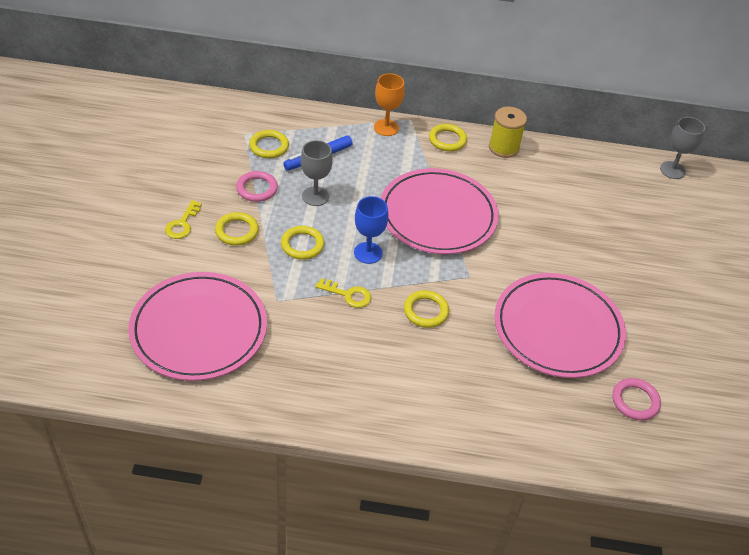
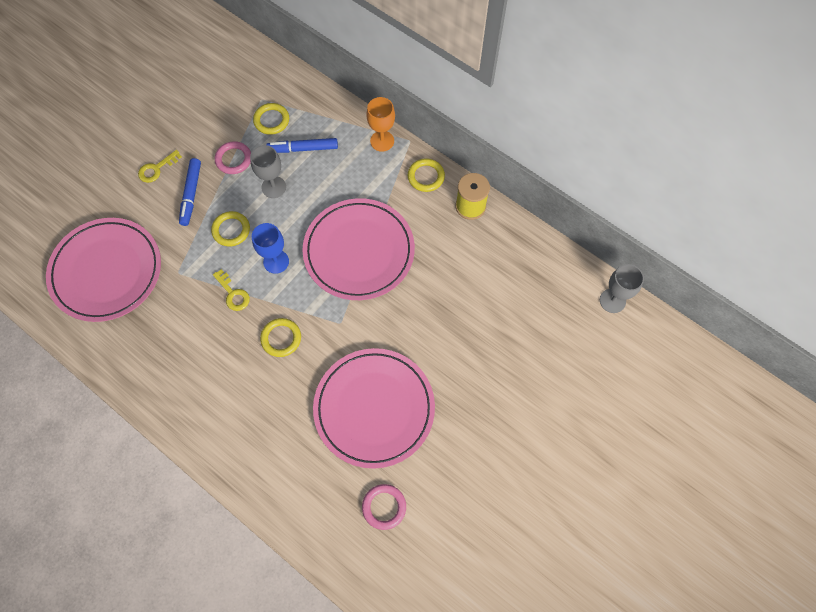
camera: 35 degrees right, 20 degrees up
yellow ring [215,212,259,245] -> blue marker [179,158,201,226]

